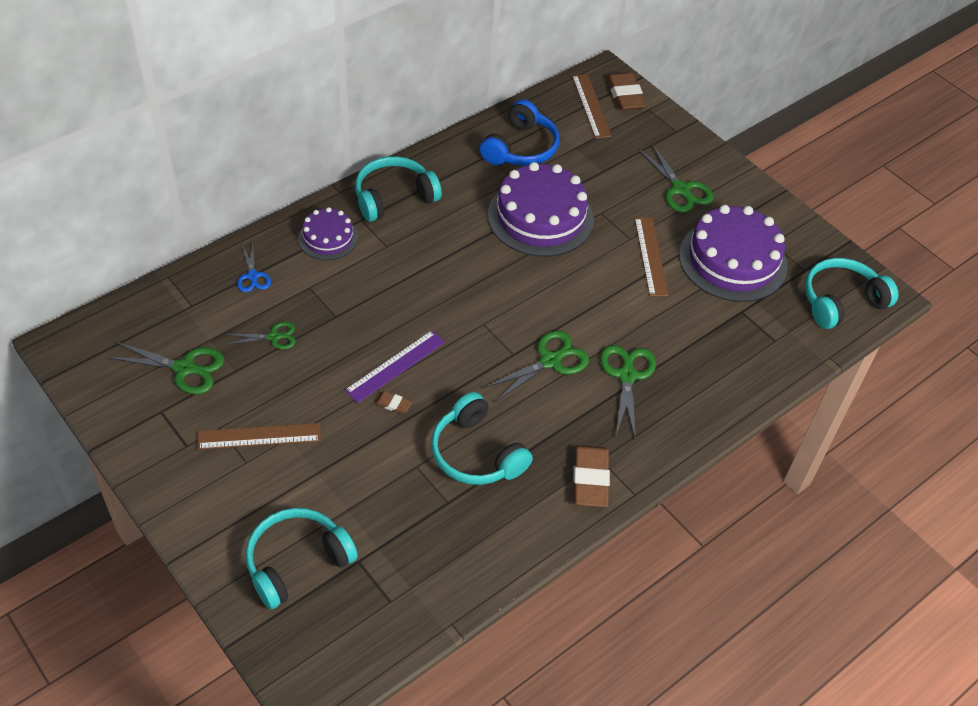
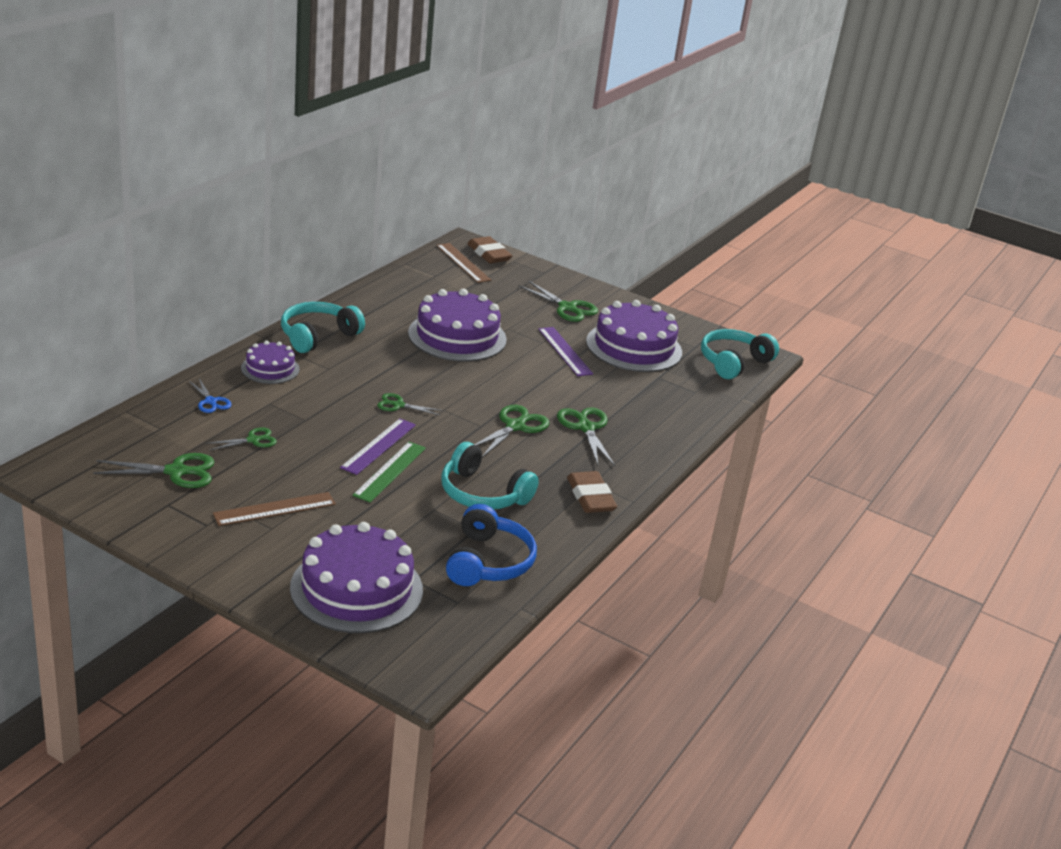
camera: 20 degrees left, 20 degrees down
turquoise headphones [245,508,358,609] -> purple cake [290,522,423,633]
brown eraser [374,391,412,414] -> green ruler [352,442,426,503]
blue headphones [480,99,560,166] -> blue headphones moved to [446,504,537,586]
brown ruler [634,217,669,296] -> purple ruler [538,327,593,376]
none -> green scissors [377,393,442,415]

